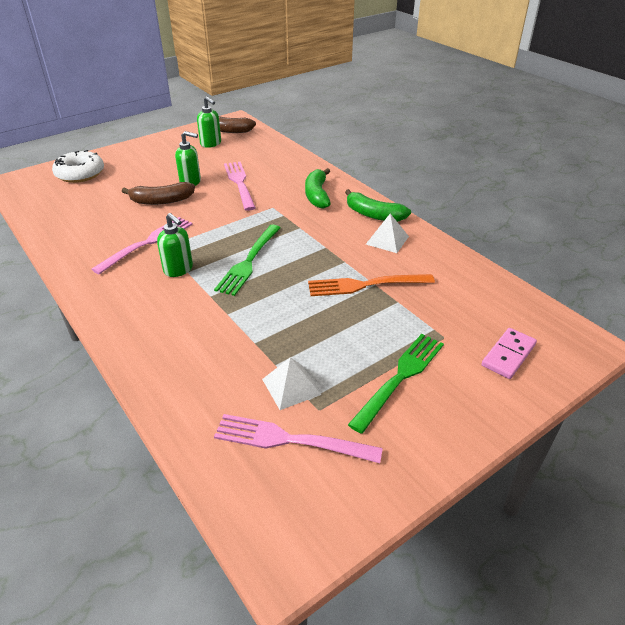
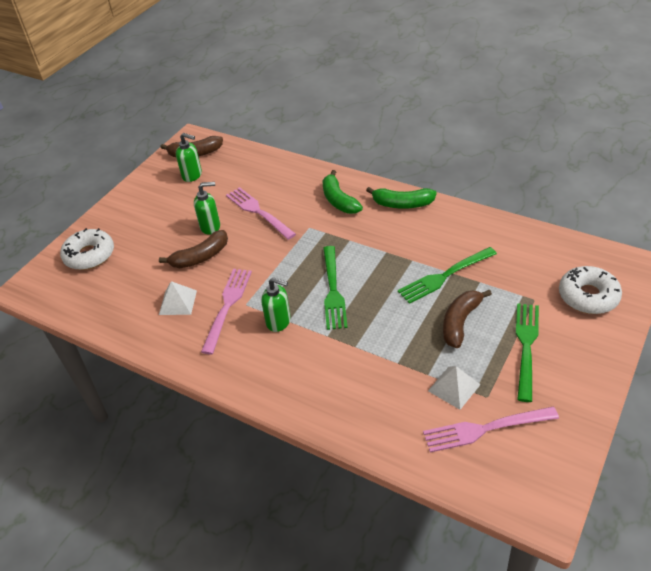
camera: 20 degrees left, 5 degrees up
orange fork [308,274,435,296] -> green fork [398,247,497,304]
white pyramid [366,214,409,253] -> white pyramid moved to [159,281,197,315]
pink domino [482,328,537,379] -> white donut [559,266,622,314]
none -> brown banana [443,289,492,348]

